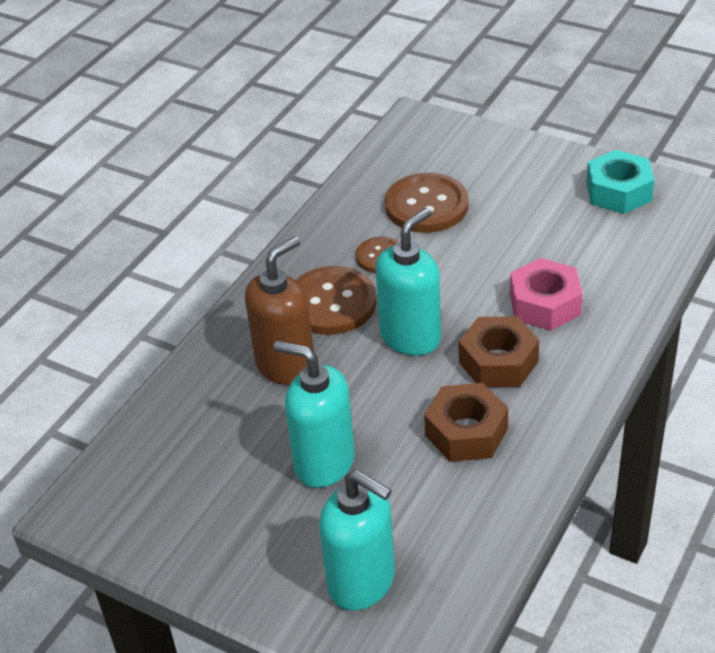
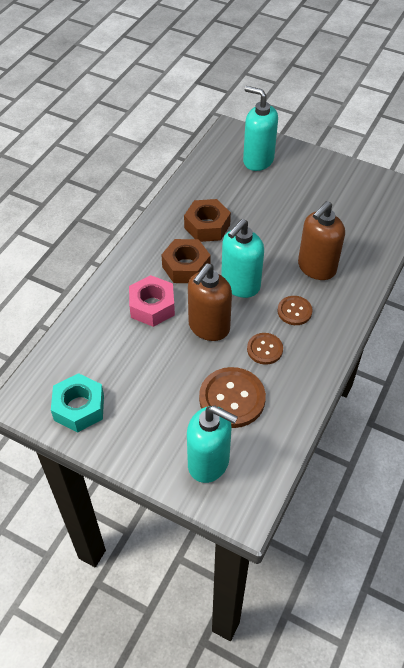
camera: 175 degrees right, 10 degrees up
turquoise soap dispenser [274,341,355,488] -> turquoise soap dispenser moved to [187,405,238,483]
brown button [295,266,377,335] -> brown button [277,296,312,325], size x0.57
none -> brown soap dispenser [188,263,232,341]

